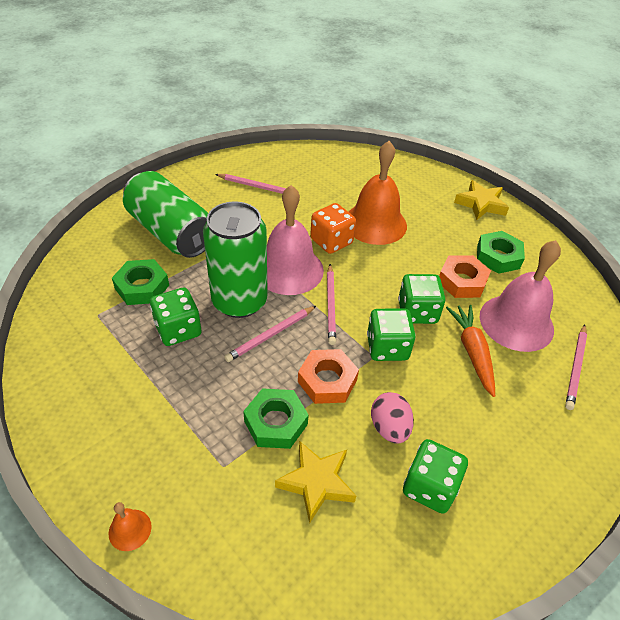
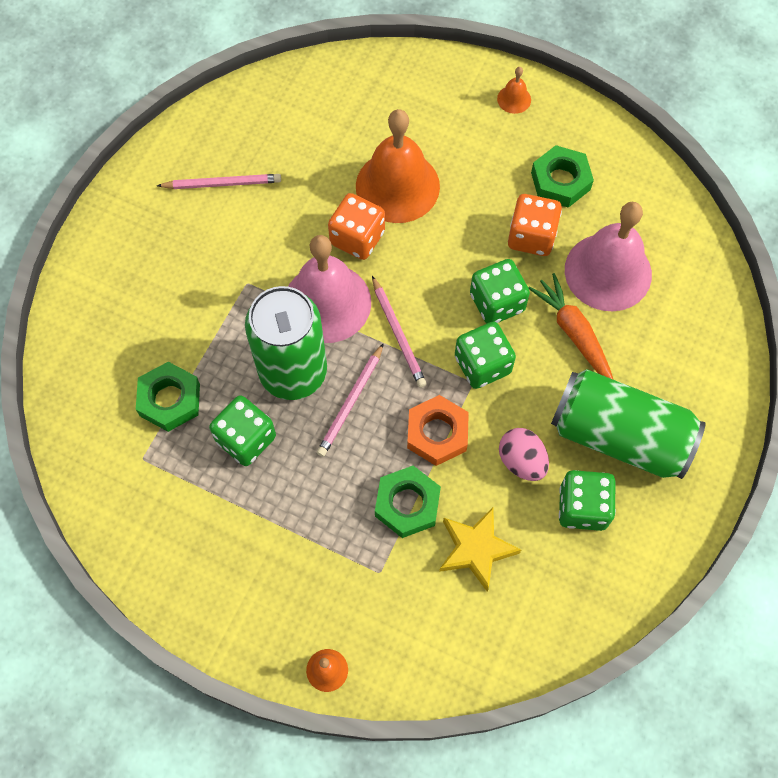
camera: 20 degrees left, 20 degrees up
green can [123,171,208,258] -> green can moved to [551,369,706,479]
orange nut [439,255,491,298] -> orange dice [508,194,562,256]
yellow star [454,180,509,220] -> orange bell [497,67,531,114]
pink pencil [565,325,587,410] -> none

